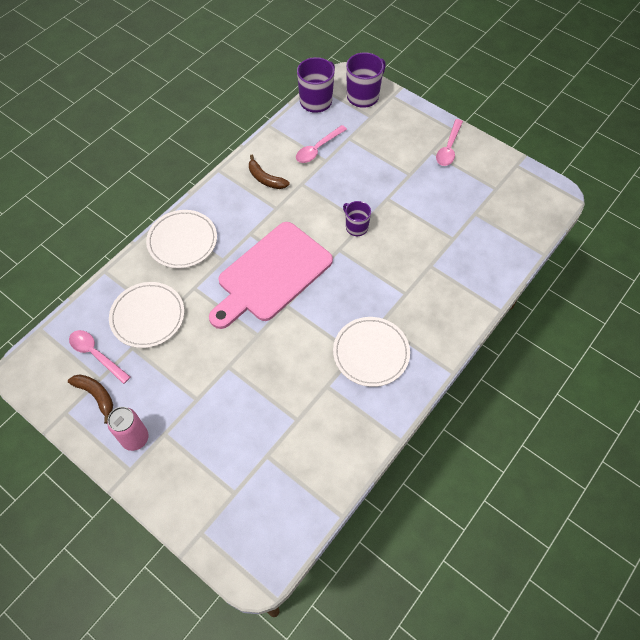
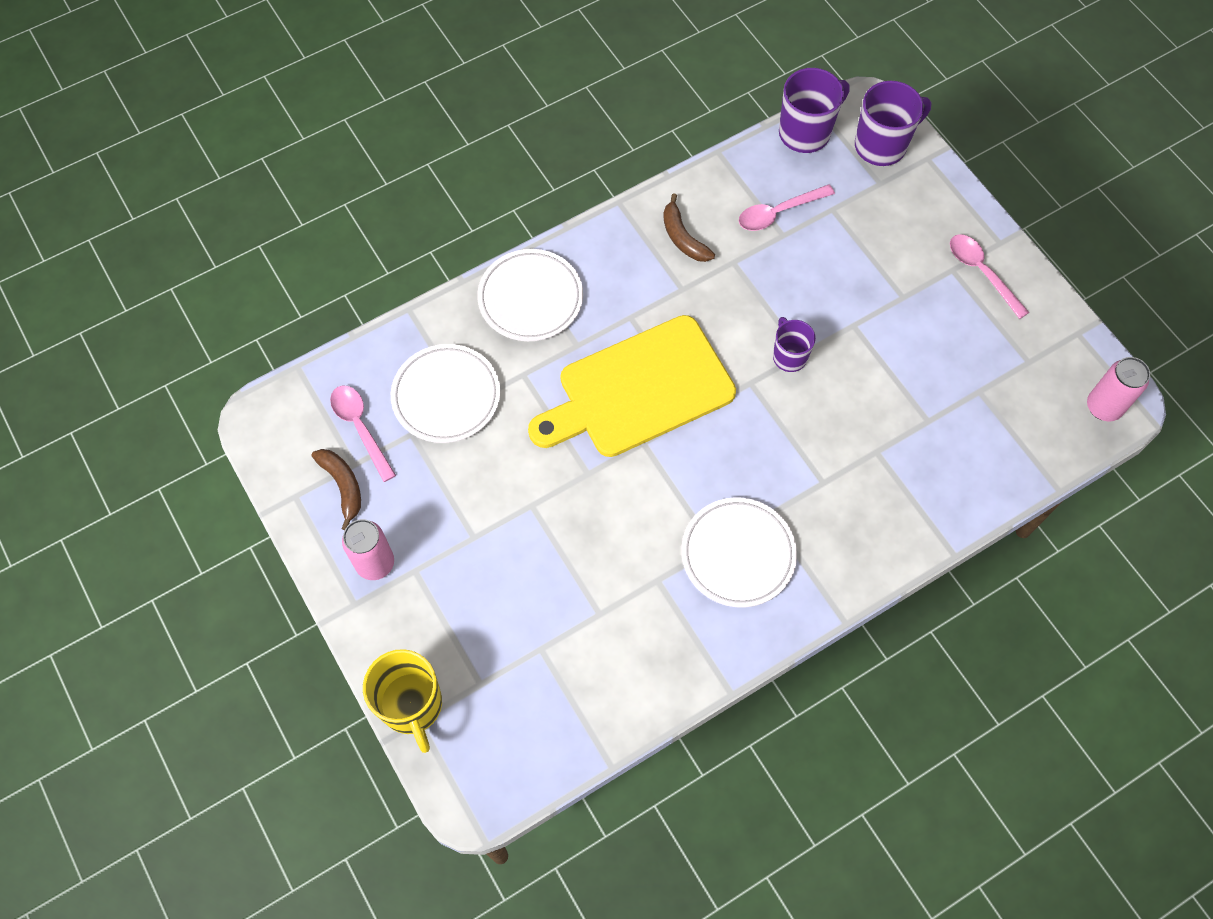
camera: 20 degrees right, 5 degrees up
pink cutting board [209,222,333,329] -> yellow cutting board [528,315,736,457]
pink spoon [436,119,463,166] -> pink spoon turned 105 degrees clockwise [950,235,1029,319]
none -> yellow mug [363,649,442,753]
none -> pink can [1087,357,1150,421]

